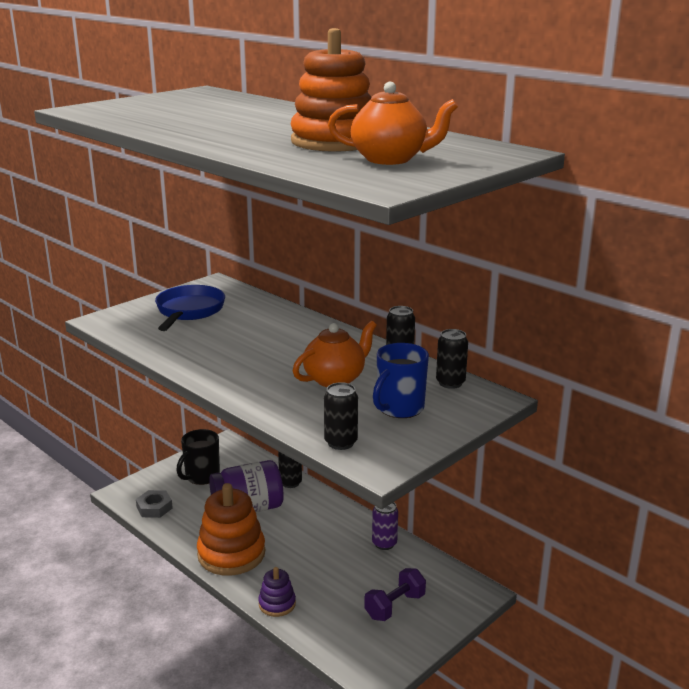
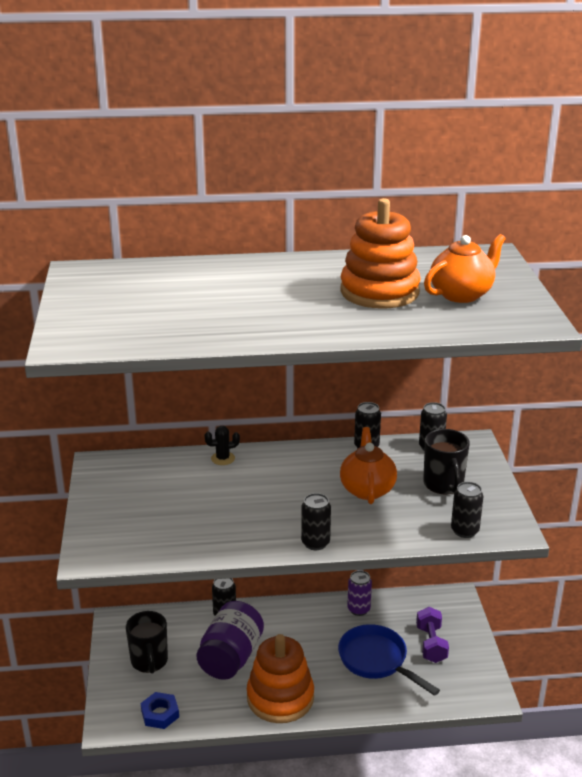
camera: 50 degrees left, 5 degrees up
grey nut [136,490,173,518] -> blue nut [141,692,179,729]
blue pan [155,285,225,331] -> blue pan moved to [338,624,440,696]
purple stacking toy [258,567,296,617] -> none
blue mug [373,343,429,418] -> black mug [423,429,470,494]
none -> black cactus [205,426,240,465]
none -> black can [301,493,331,550]

